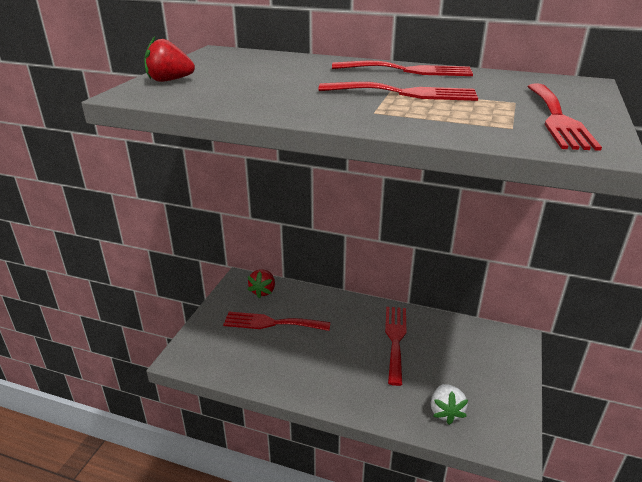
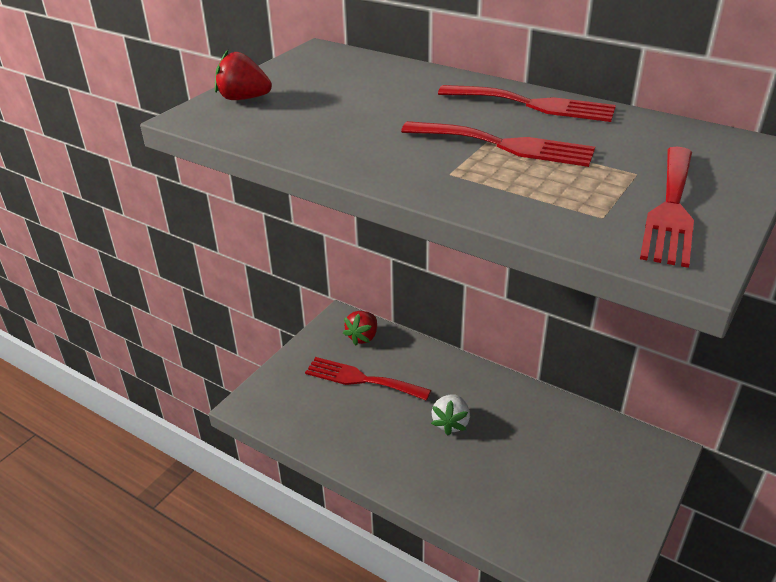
camera: 15 degrees right, 5 degrees up
red fork [385,307,406,386] -> none
white strawberry [431,384,468,425] -> white strawberry moved to [431,394,470,435]

